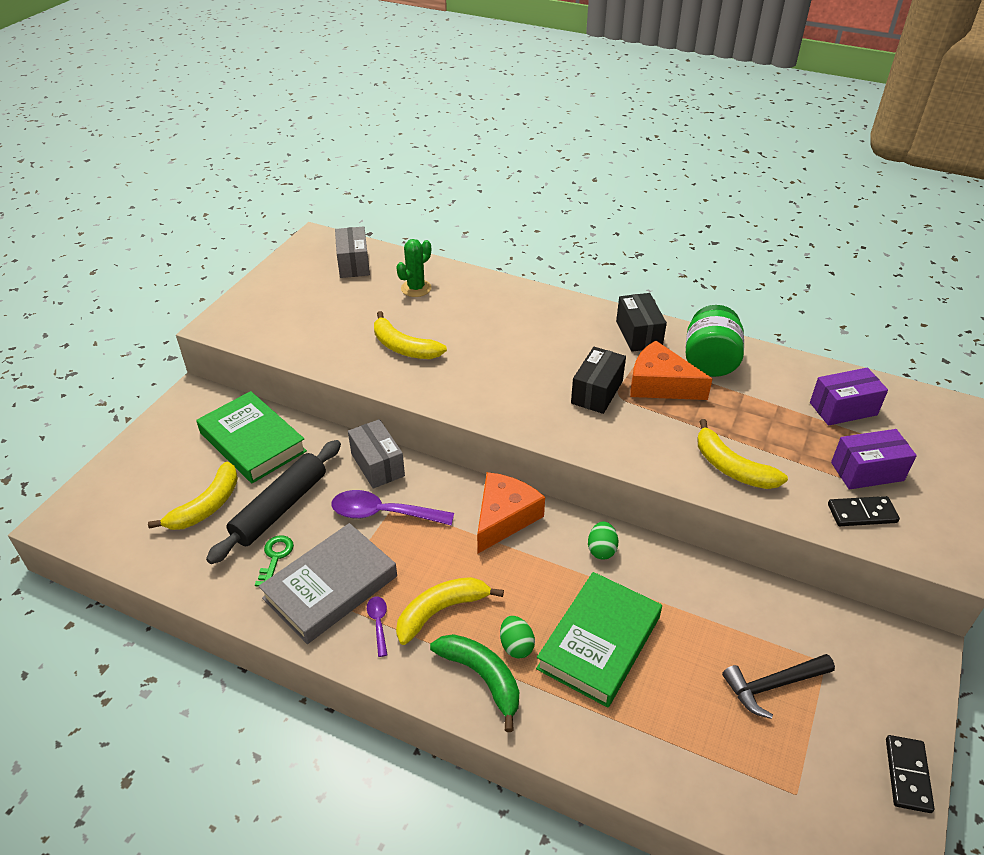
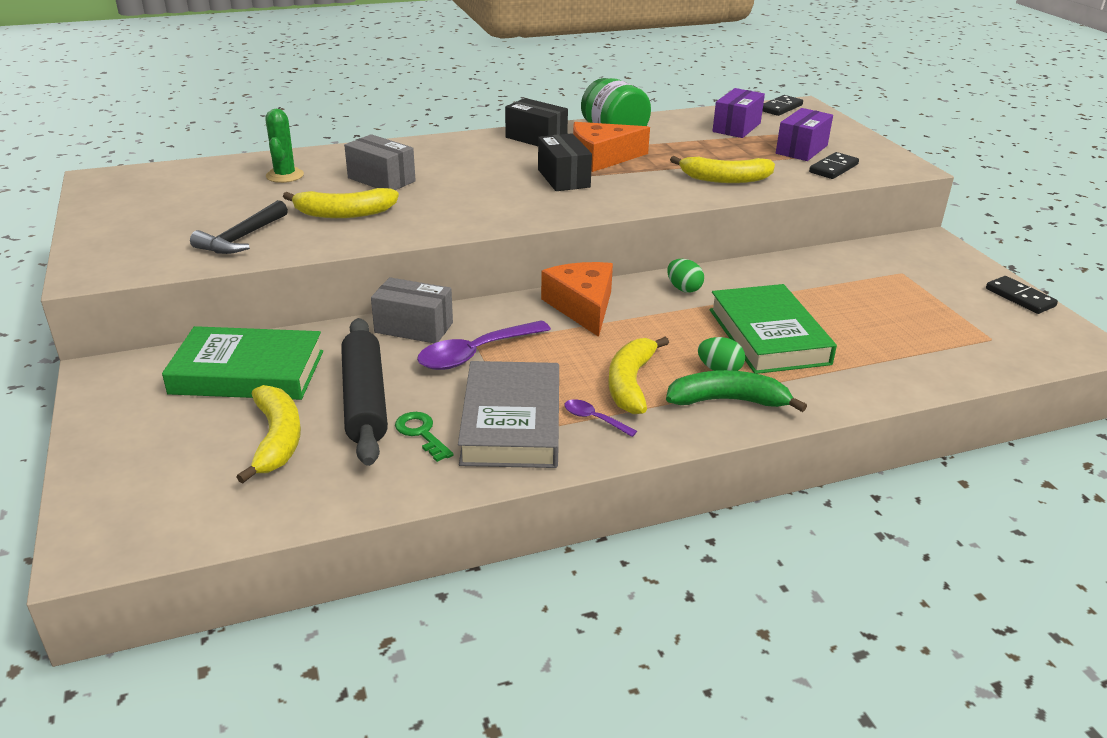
camera: 45 degrees left, 10 degrees down
grey box [335,226,370,278] -> grey box moved to [344,134,416,190]
black hammer [722,654,835,719] -> black hammer moved to [190,200,288,254]
none -> black domino [762,95,803,116]

